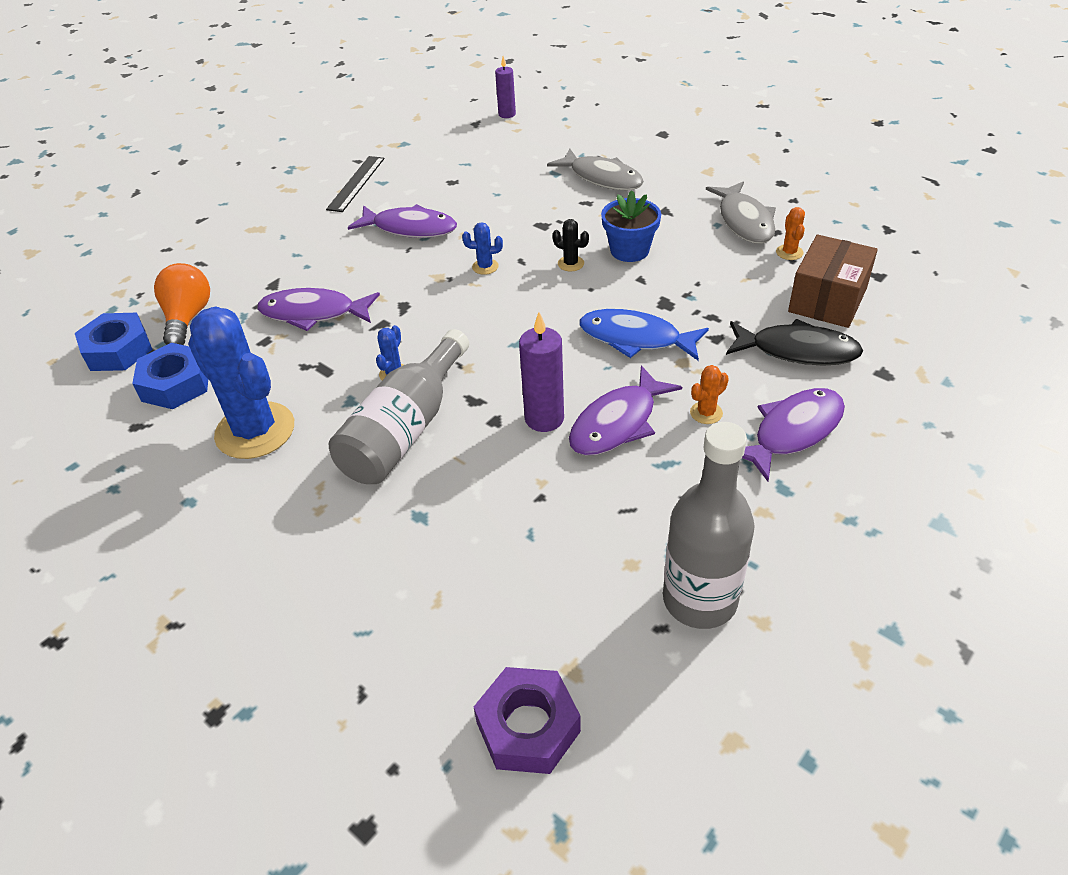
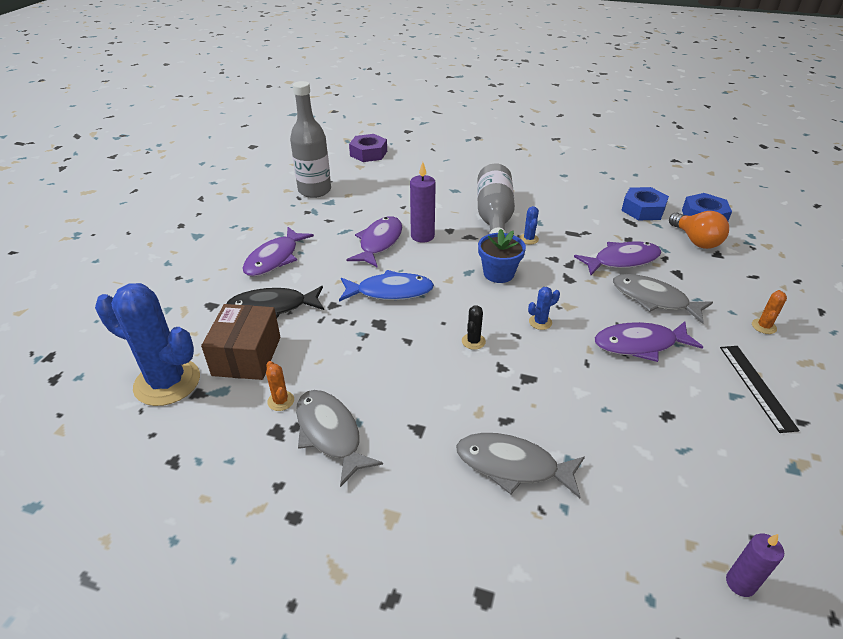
camera: 155 degrees right, 5 degrees down
blue cactus [188,306,294,459] -> blue cactus moved to [95,283,200,406]
black cactus [552,219,589,271] -> black cactus turned 75 degrees counterclockwise [462,305,486,350]
blue flower pot [601,190,661,262] -> blue flower pot moved to [478,229,526,283]
orange cactus [690,365,729,424] -> orange cactus moved to [752,290,787,334]
none -> grey fish [613,274,713,324]

